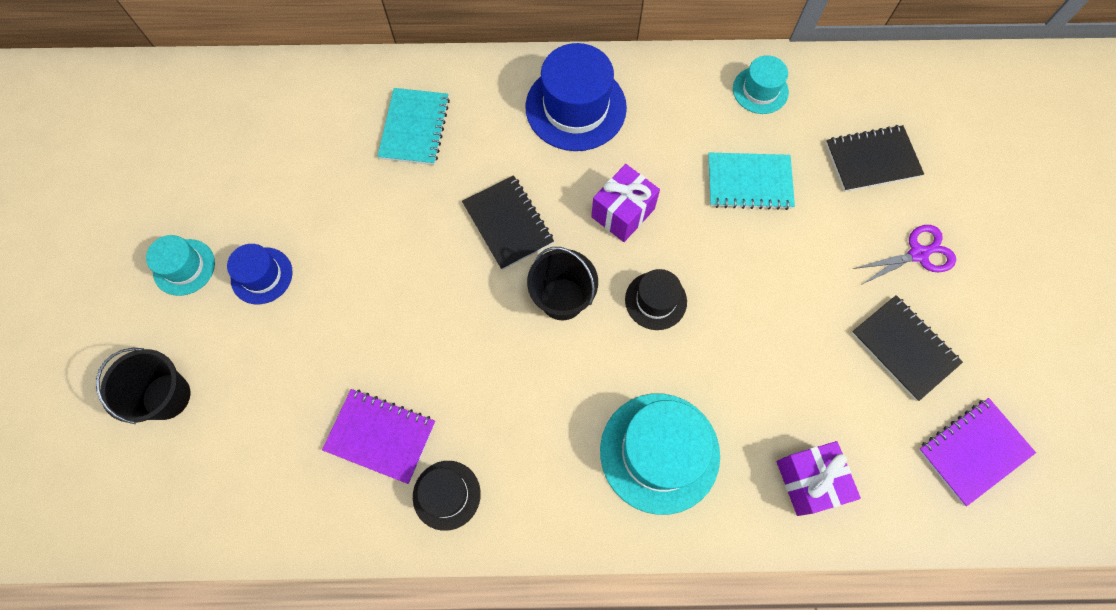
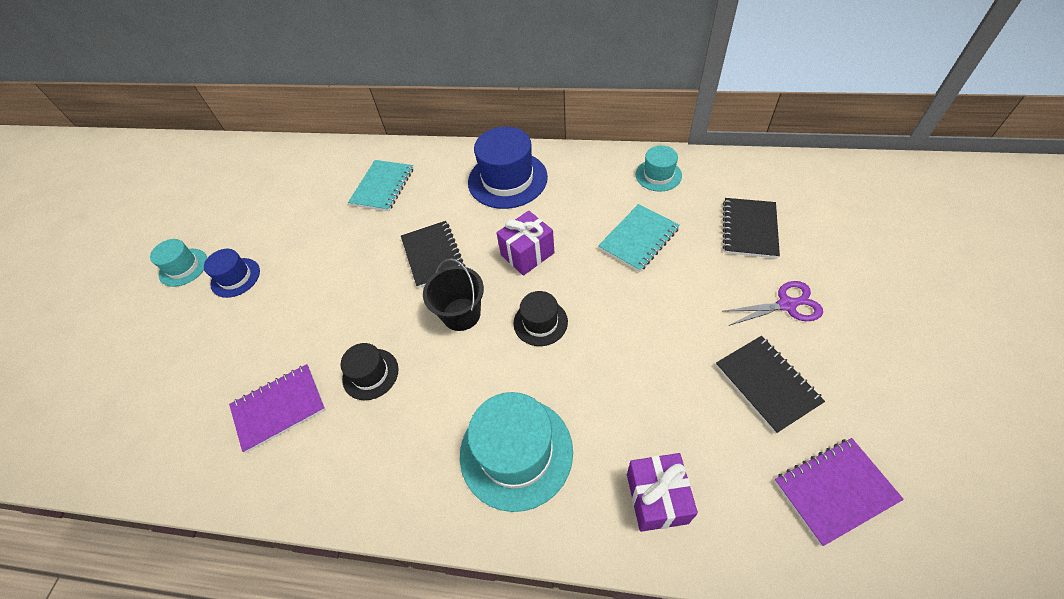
camera: 15 degrees right, 15 degrees down
black bucket [96,348,190,424] -> none
purple notebook [322,389,435,484] -> purple notebook turned 60 degrees counterclockwise [229,364,326,453]
black hat [413,461,481,531] -> black hat moved to [341,343,399,400]
turquoise notebook [708,153,795,210] -> turquoise notebook turned 60 degrees counterclockwise [598,204,680,272]
black notebook [825,125,924,192] -> black notebook turned 75 degrees counterclockwise [723,198,780,258]

